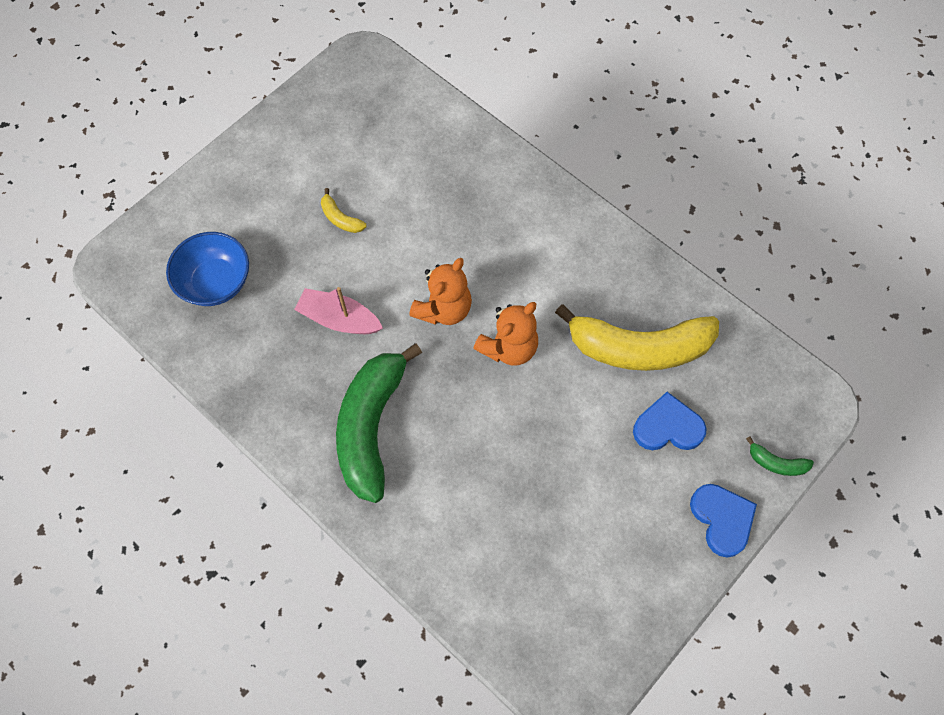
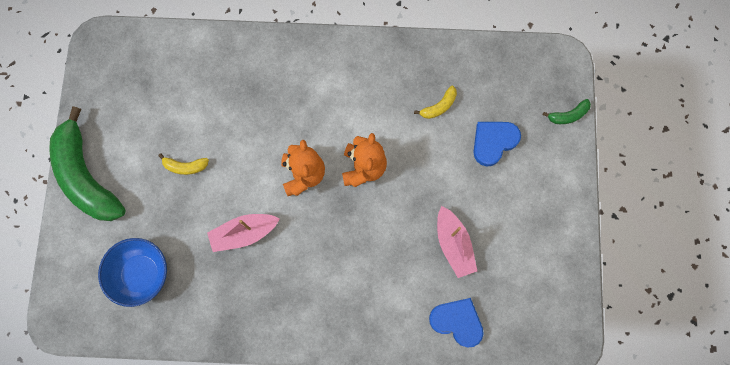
camera: 40 degrees left, 10 degrees up
green banana [336,343,422,503] -> green banana moved to [49,106,126,221]
yellow banana [555,304,719,371] -> yellow banana [414,86,457,119], size x0.40
blue heart [690,484,757,558] -> blue heart moved to [429,298,484,348]
none -> pink boat [437,206,477,278]

